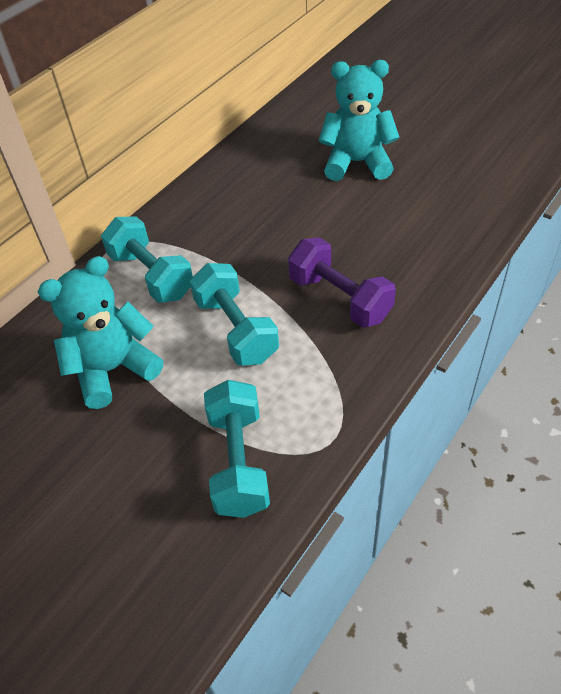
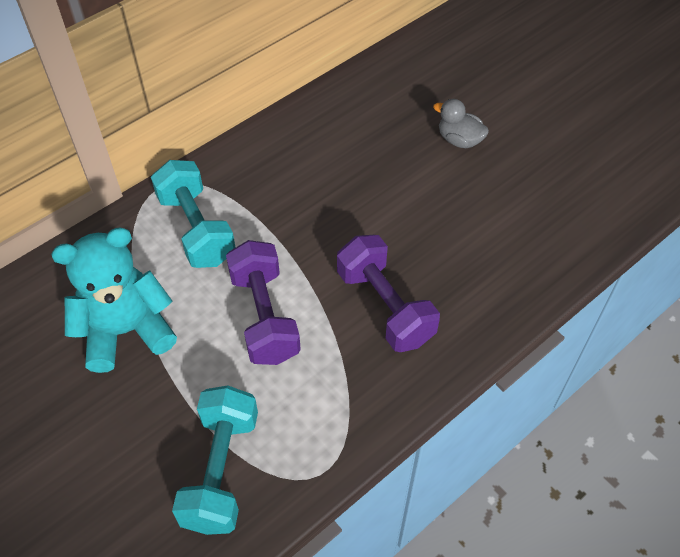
camera: 10 degrees right, 5 degrees up
turquoise dumbbell [190,263,279,366] -> purple dumbbell [226,240,301,365]
turquoise teddy bear [319,60,399,181] -> grey duck [433,99,489,148]

